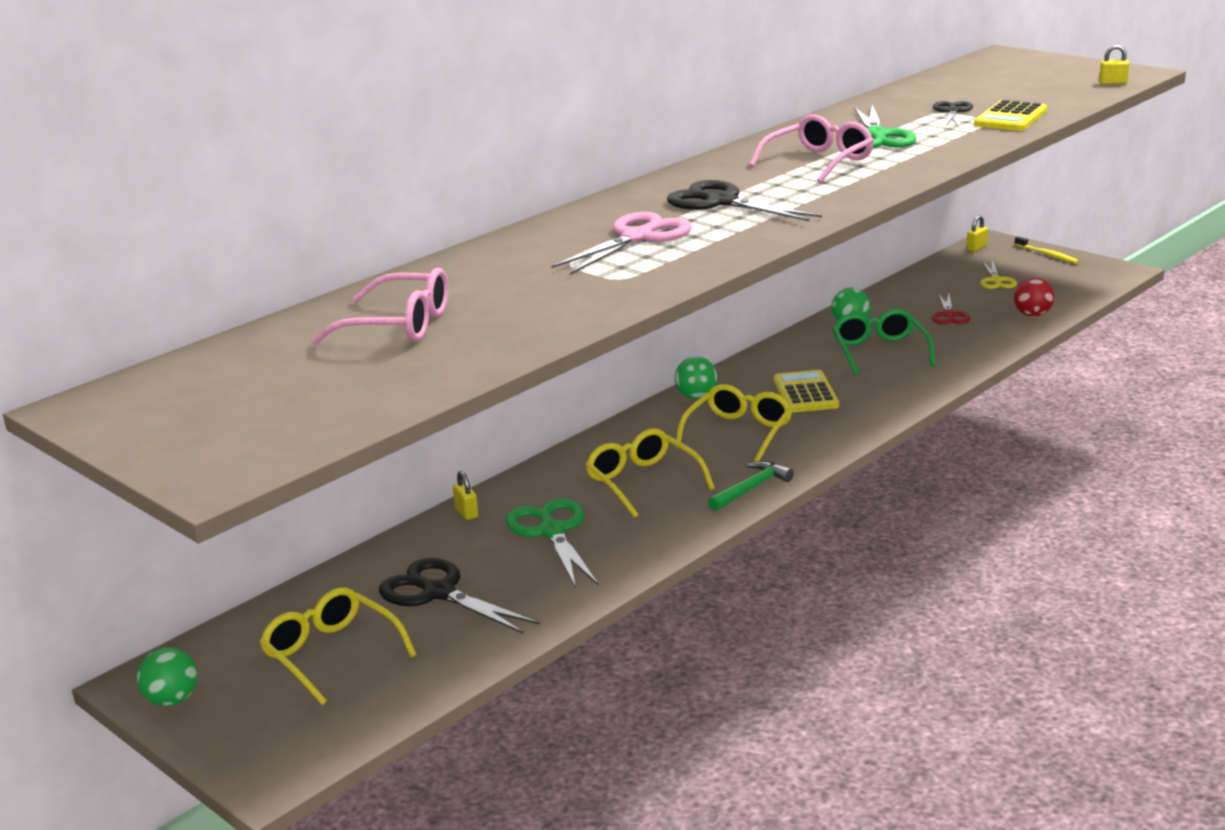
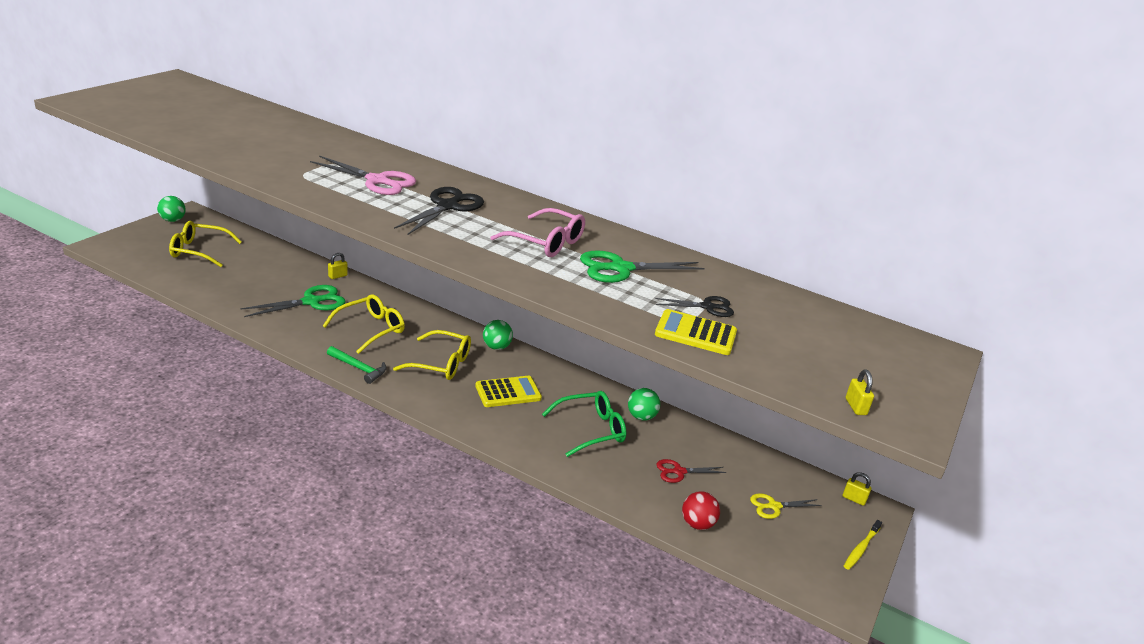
camera: 70 degrees right, 5 degrees up
yellow glasses [259,587,417,705] -> yellow glasses turned 120 degrees counterclockwise [169,221,242,267]
pink glasses [312,268,449,344] -> none
black scissors [379,558,540,633] -> none

